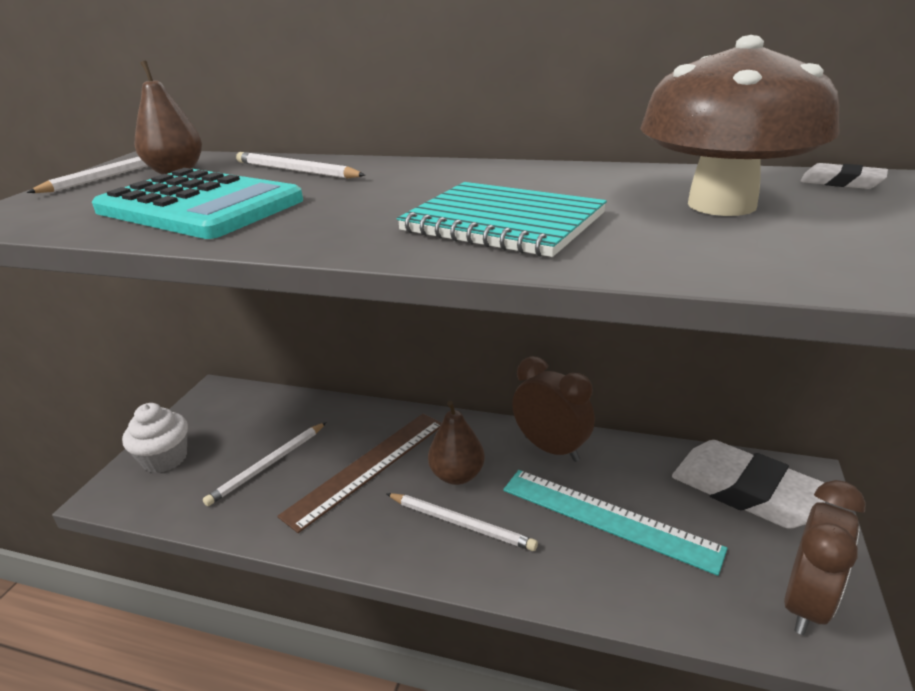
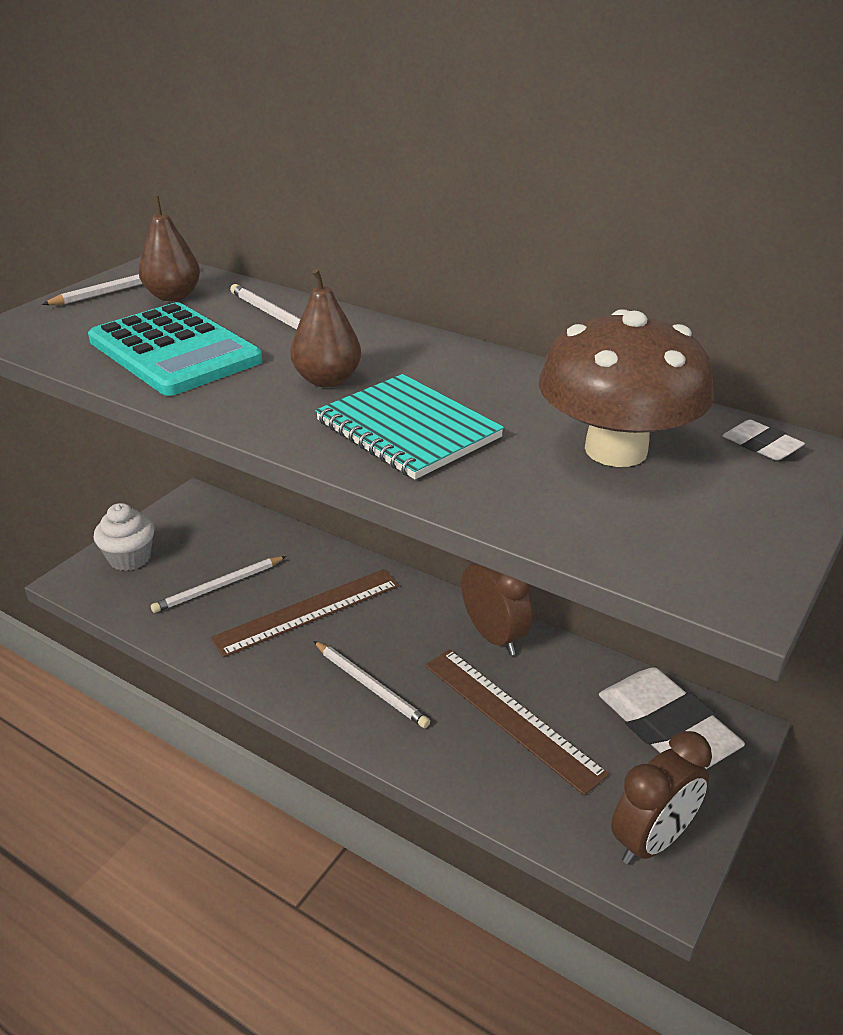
camera: 15 degrees right, 5 degrees up
brown pear [428,401,485,485] -> brown pear moved to [290,269,361,388]
turquoise ruler [503,470,728,576] -> brown ruler [425,649,609,795]

